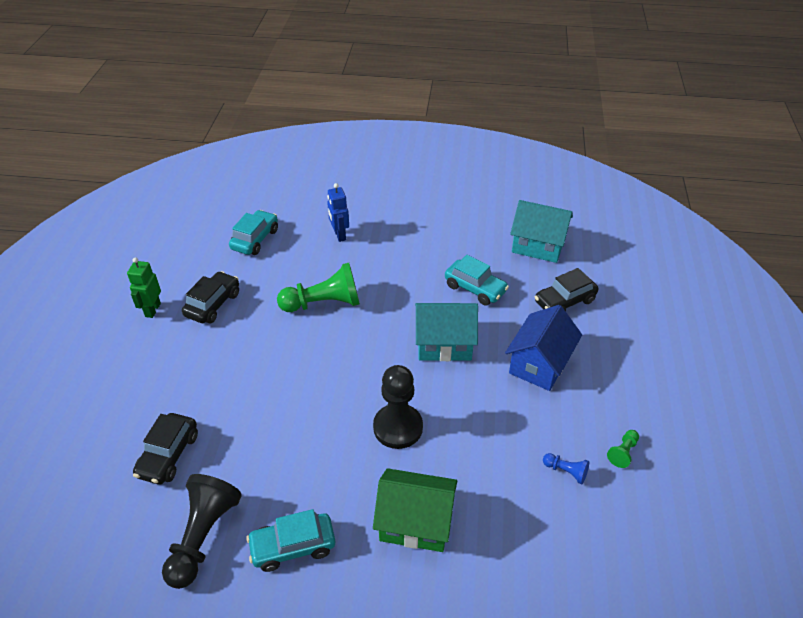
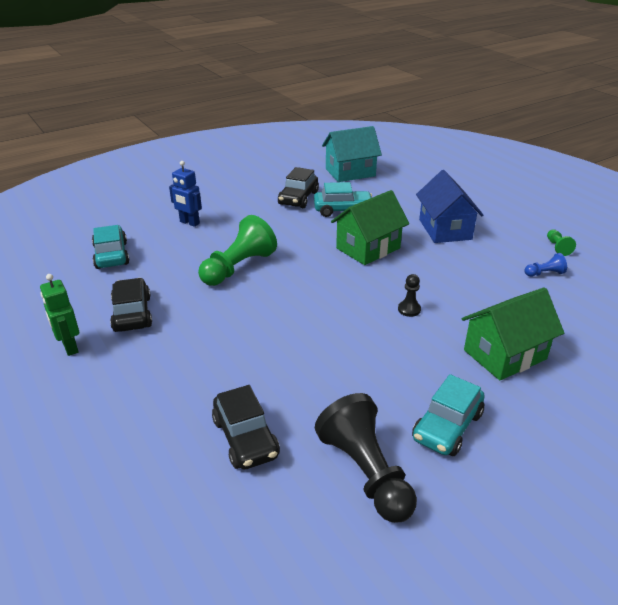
camera: 40 degrees left, 10 degrees down
black pawn [373,365,423,449] -> black pawn [398,274,421,317], size x0.46
turquoise house [415,303,478,361] -> green house [331,190,409,265]
black car [535,268,599,311] -> black car moved to [278,167,319,208]

